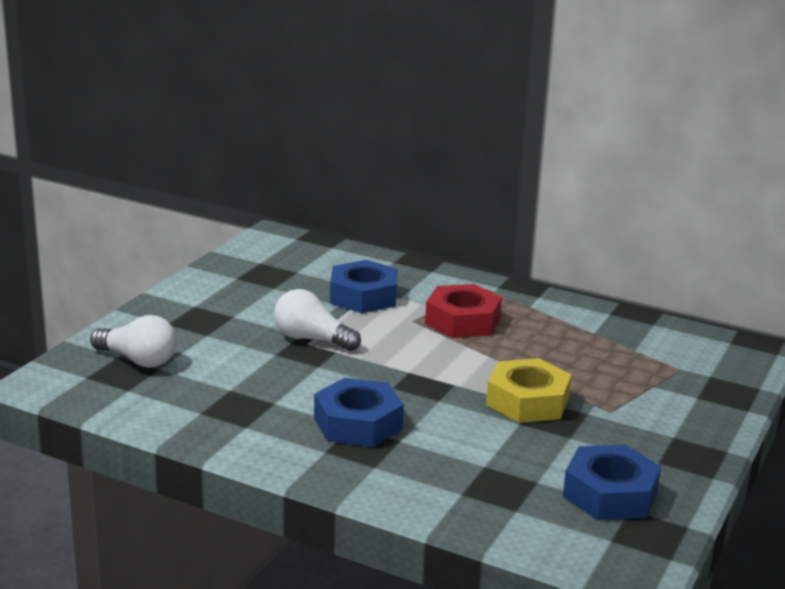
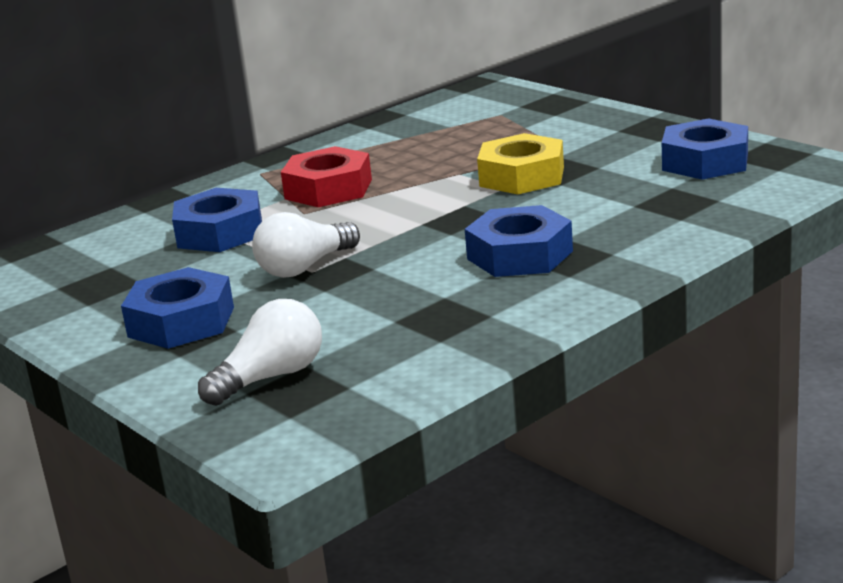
camera: 65 degrees left, 0 degrees up
none -> blue nut [121,267,234,349]

